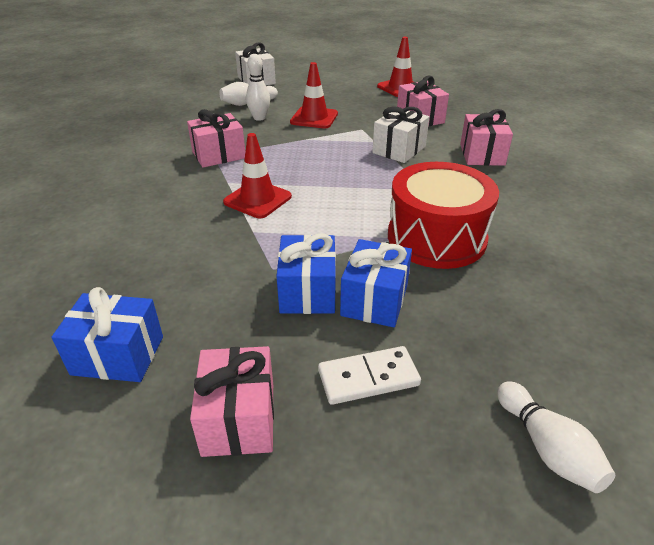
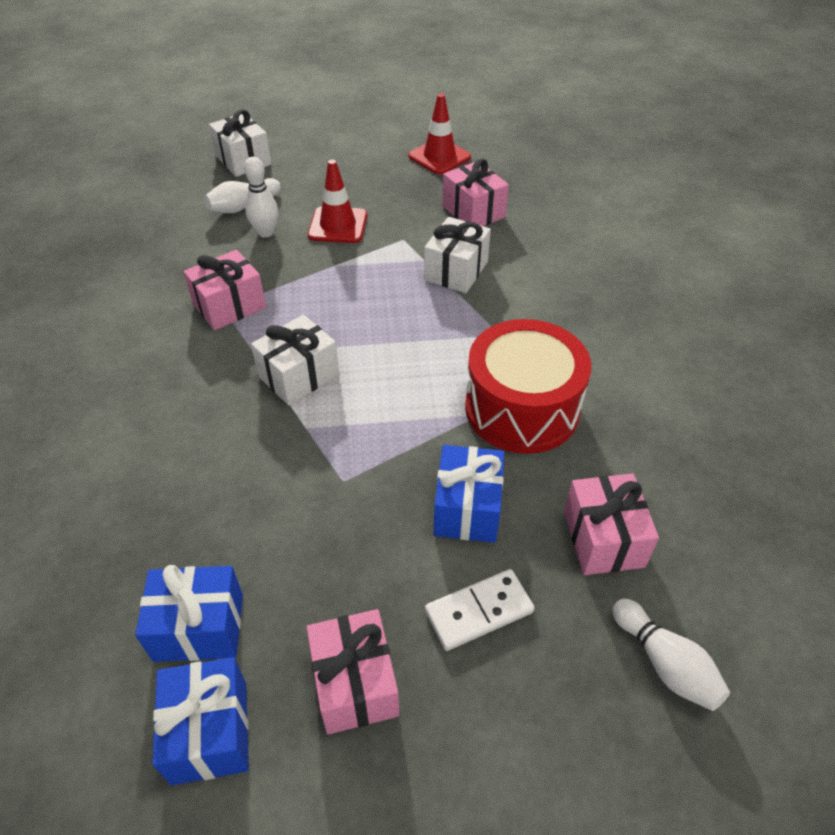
camera: 10 degrees left, 10 degrees up
red traffic cone [223,133,292,218] -> white gift [251,315,339,405]
blue gift [276,233,336,314] -> blue gift moved to [152,657,249,785]
pink gift [460,109,513,166] -> pink gift moved to [564,473,659,575]

